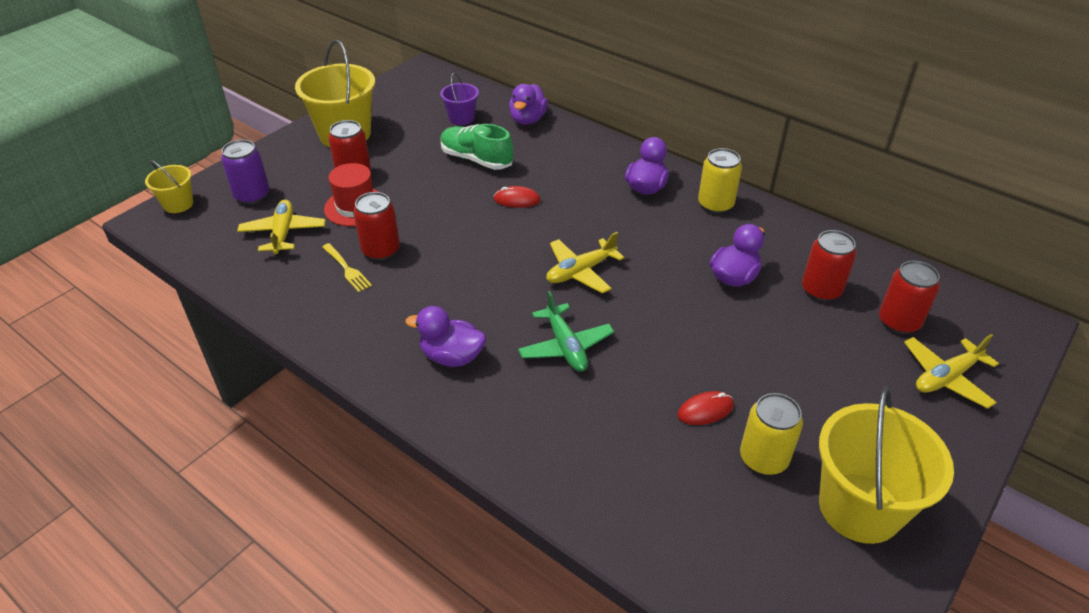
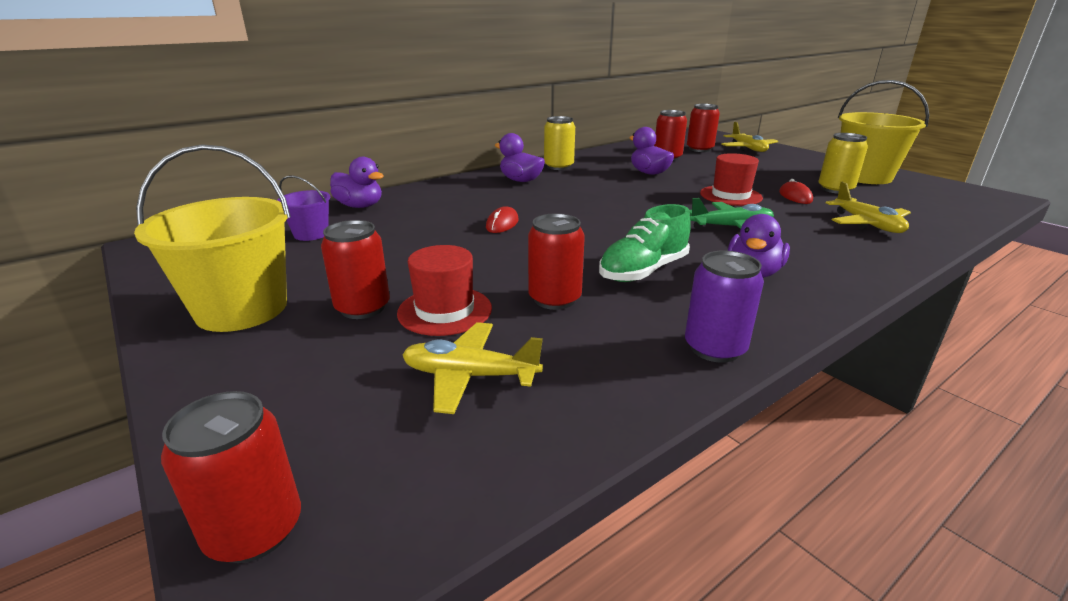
camera: 75 degrees left, 15 degrees down
yellow bucket [145,160,193,213] -> red can [161,391,301,563]
purple can [221,140,269,204] -> purple can moved to [685,251,764,363]
yellow fork [322,243,372,292] -> none
green shoe [441,124,513,170] -> green shoe moved to [599,204,691,282]
yellow plane [546,232,625,294] -> yellow plane moved to [826,182,911,233]
none -> red hat [700,153,763,206]

